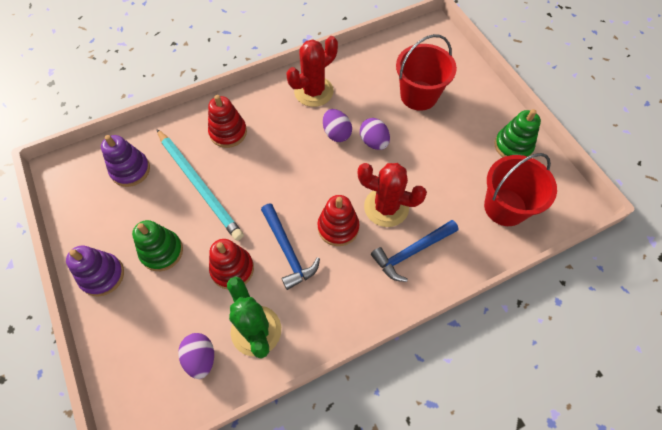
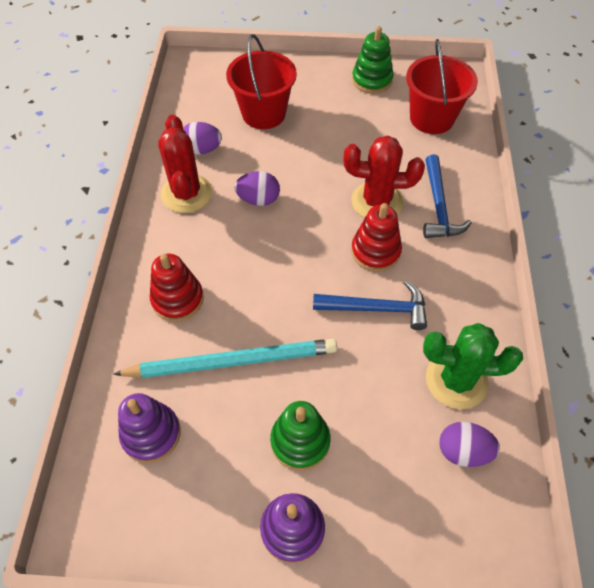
camera: 60 degrees left, 5 degrees down
red stacking toy [209,239,254,289] -> none
red cactus [358,163,427,227] -> red cactus turned 45 degrees clockwise [343,135,425,218]
purple egg [360,118,390,150] -> purple egg moved to [183,122,222,155]

